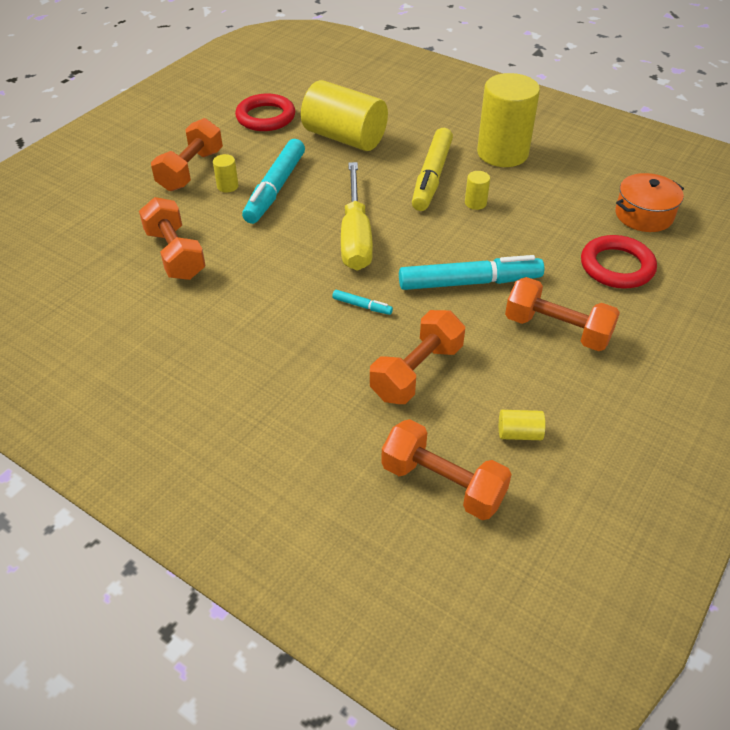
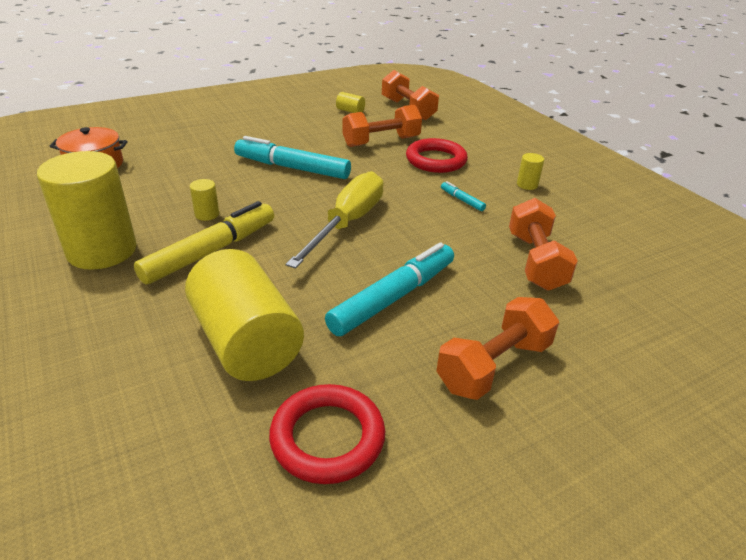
camera: 155 degrees left, 10 degrees down
yellow cylinder [213,154,239,193] -> yellow cylinder moved to [517,153,544,190]
turquoise marker [332,290,393,315] -> turquoise marker moved to [441,181,486,211]
orange dumbbell [505,277,620,351] -> none
red ring [581,235,657,289] -> red ring moved to [406,138,468,173]

